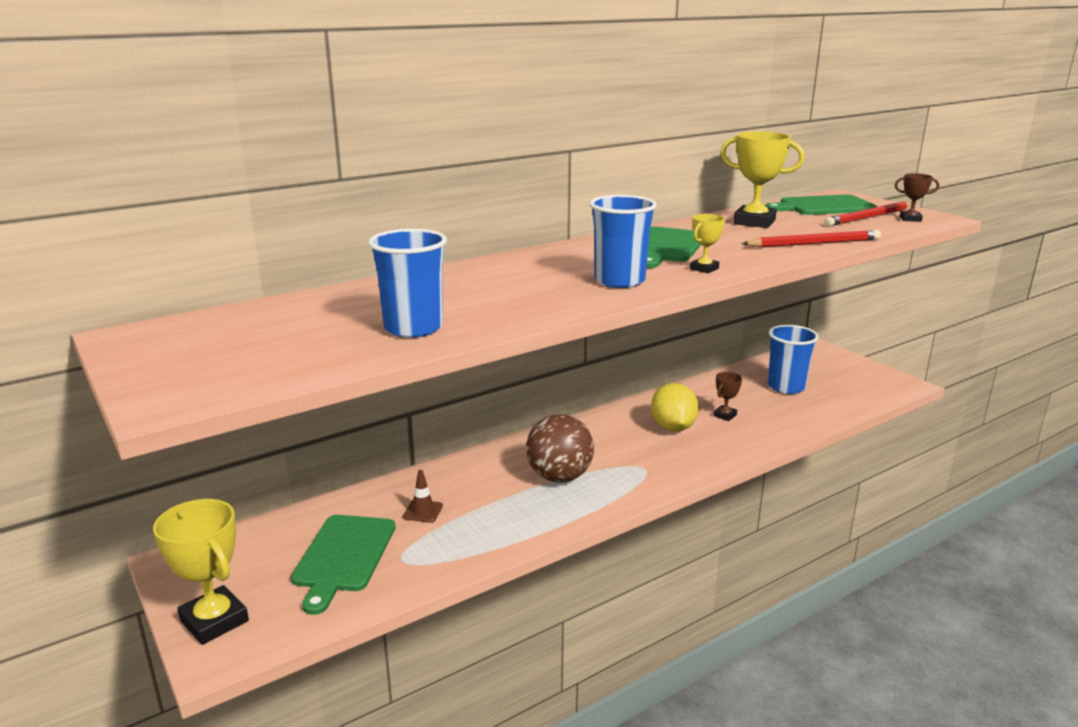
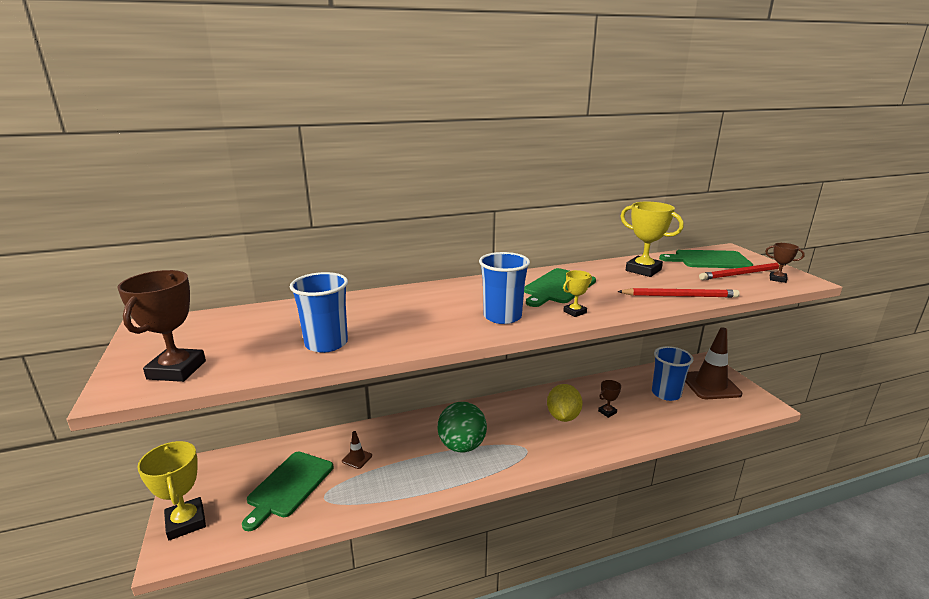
camera: 15 degrees right, 0 degrees up
brown ball [526,414,594,483] -> green ball [438,402,487,453]
none -> brown trophy [117,270,206,382]
none -> brown traffic cone [685,327,742,399]

